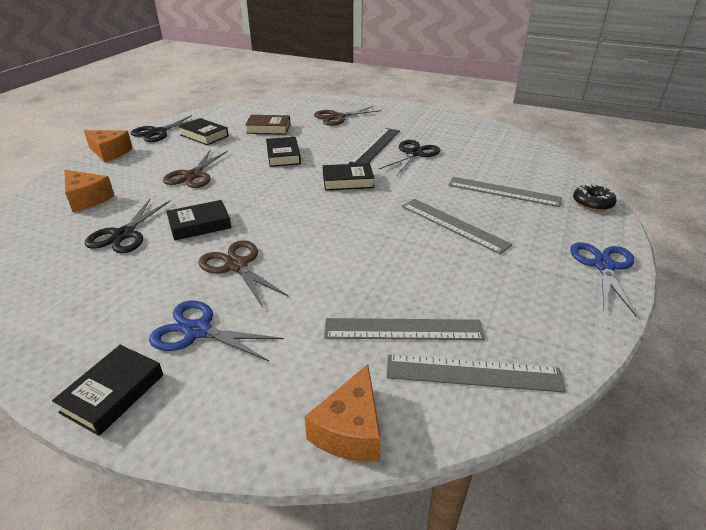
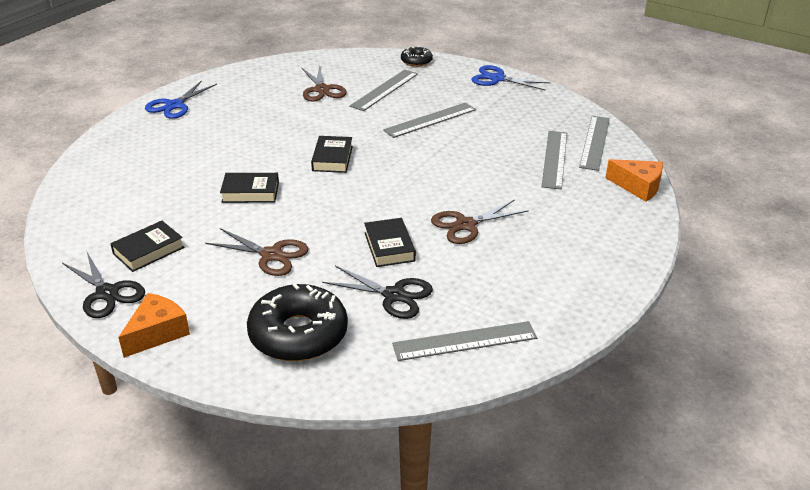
camera: 80 degrees left, 0 degrees up
black book [52,345,163,436] -> none
orange cheese [64,170,115,212] -> black donut [247,283,348,361]
blue scissors [149,301,284,361] -> blue scissors moved to [145,81,217,119]
brown book [245,115,290,135] -> none
brown scissors [314,106,382,126] -> brown scissors moved to [301,65,347,102]
black ruler [349,128,400,164] -> none
black scissors [379,140,440,175] -> none
none -> grey ruler [392,321,537,361]

